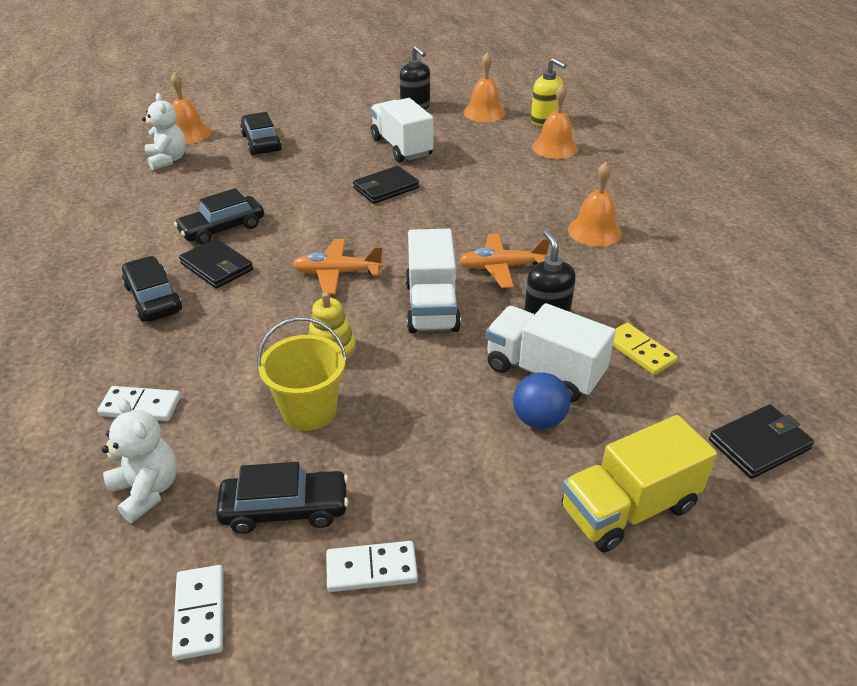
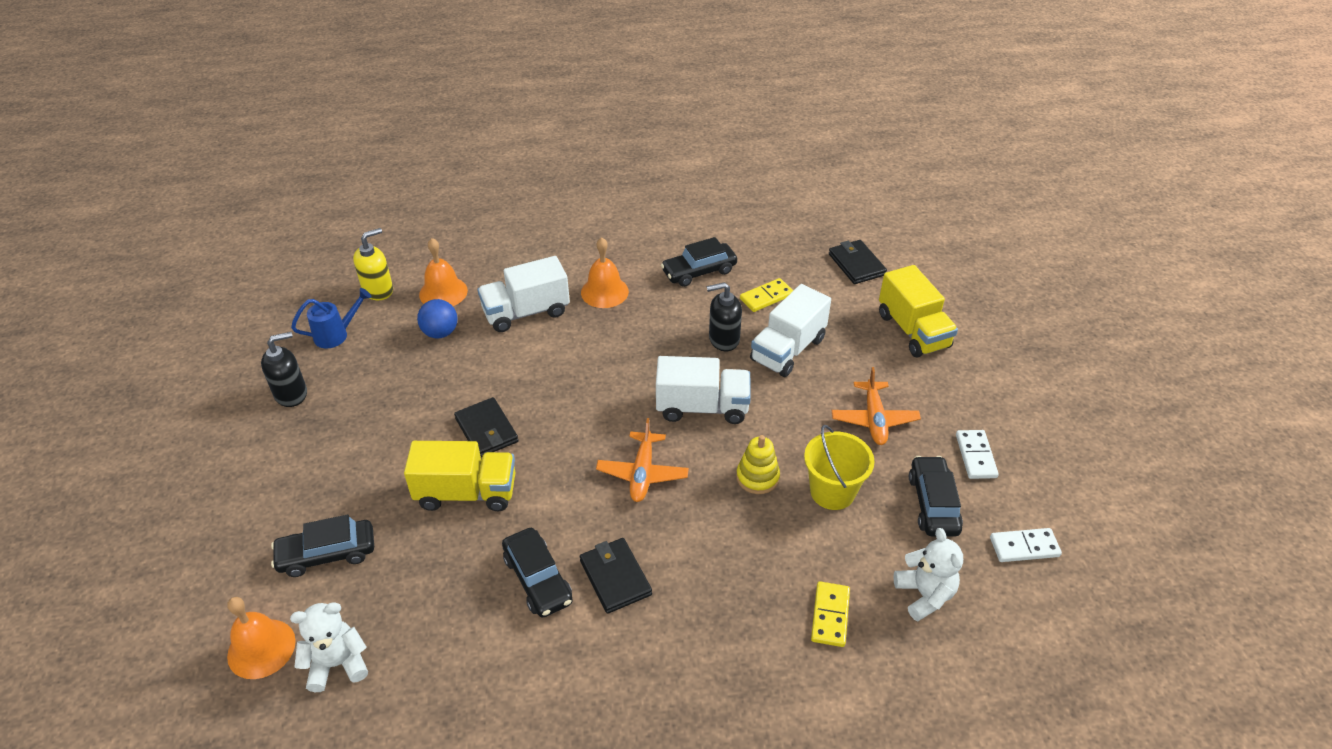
camera: 85 degrees left, 5 degrees up
white domino [97,386,181,421] -> yellow domino [811,581,850,647]
white teddy bear [102,398,177,523] -> white teddy bear turned 105 degrees clockwise [893,528,963,621]
black car [122,256,182,322] -> black car moved to [661,237,737,287]
black wallet [179,238,253,289] -> black wallet turned 75 degrees counterclockwise [580,538,652,614]
white truck [370,98,434,162] -> white truck moved to [477,256,570,332]
orange plane [459,234,550,288] -> orange plane moved to [832,367,921,445]
orange bell [464,52,506,122] -> blue watering can [291,288,372,349]
blue ball [513,372,570,429] -> blue ball moved to [417,299,457,339]
none -> yellow truck [404,441,515,511]

